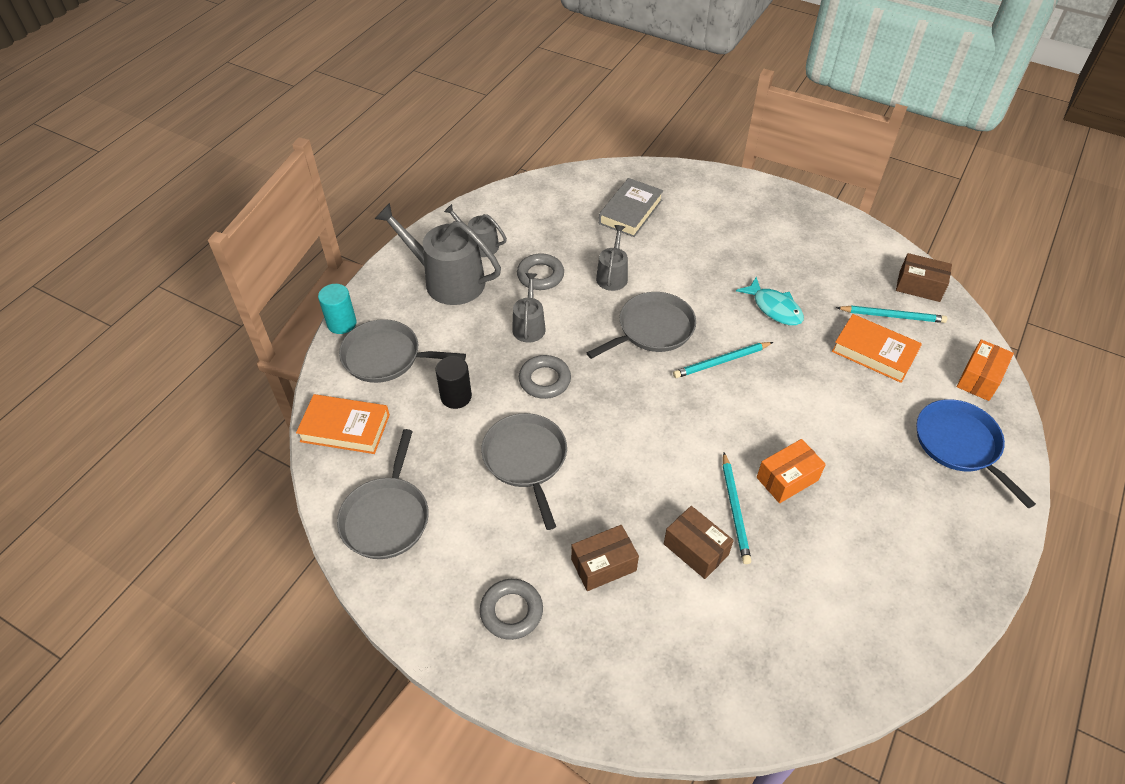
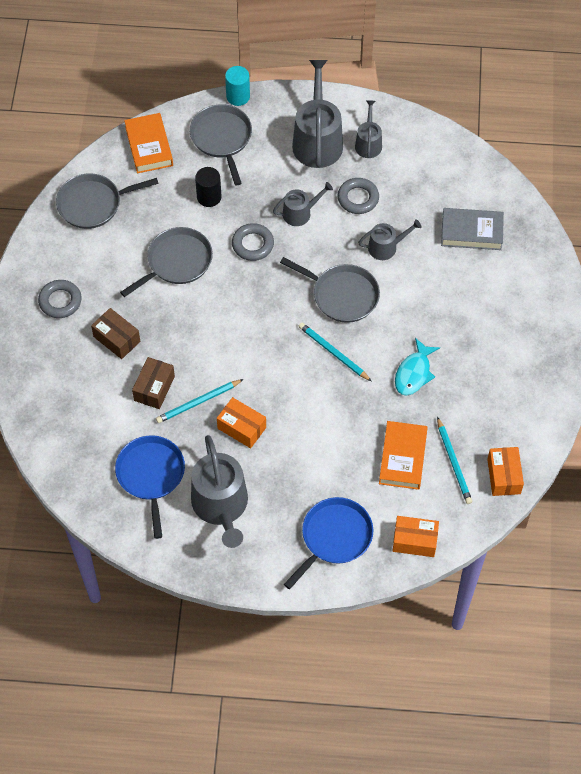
camera: 65 degrees right, 10 degrees up
brown box [896,253,952,302] -> orange box [487,447,524,496]
none -> blue pan [115,435,185,539]
none -> grey watering can [191,435,248,548]

